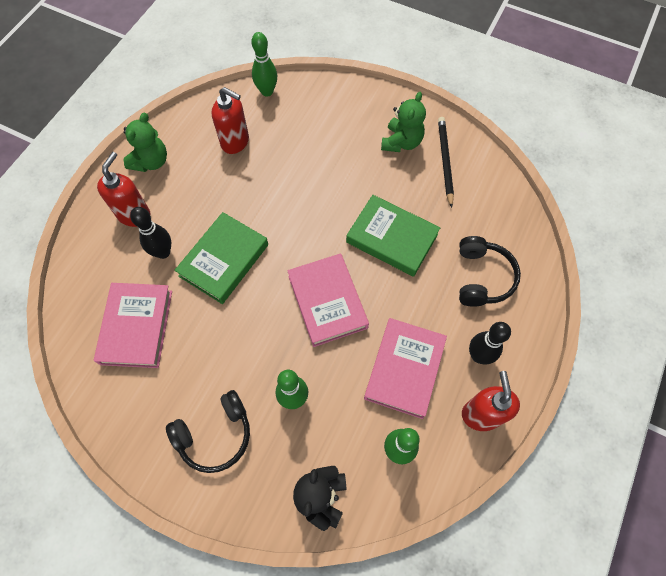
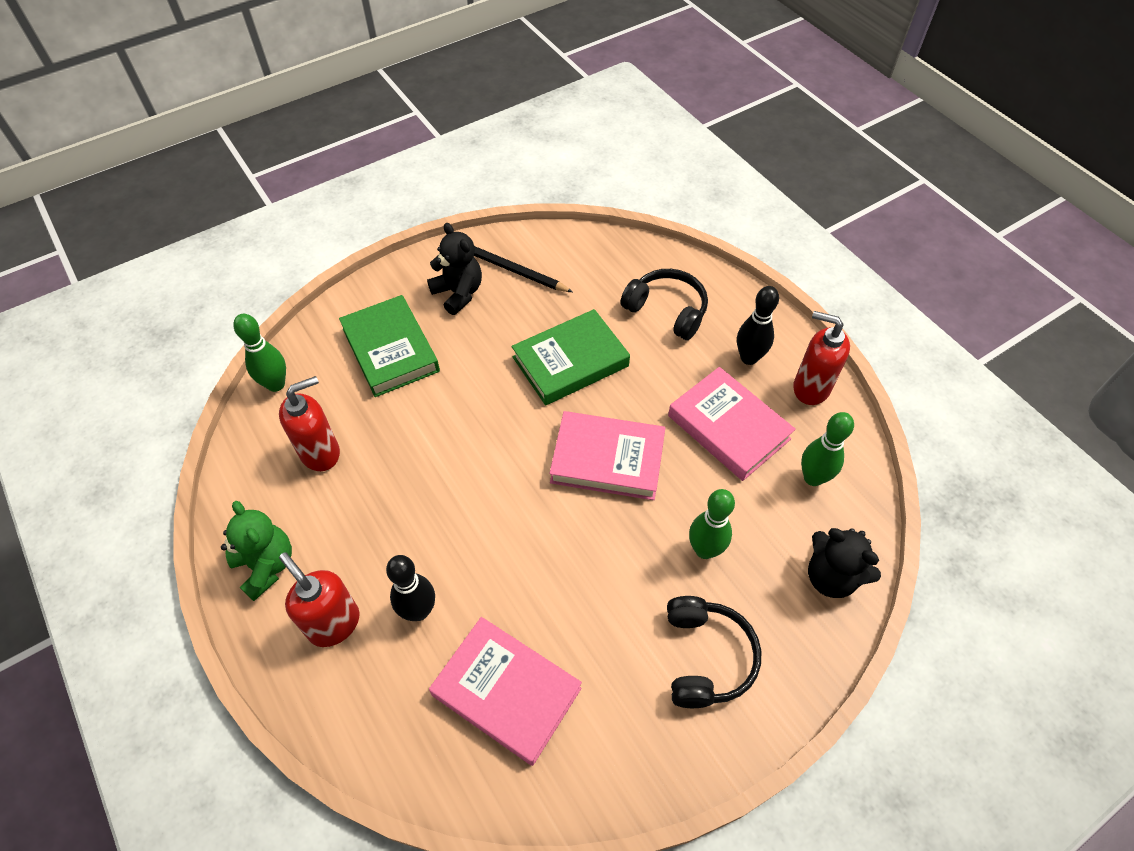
camera: 60 degrees left, 10 degrees down
green book [174,212,268,304] -> green book moved to [339,295,440,397]
green teddy bear [381,92,426,152] -> black teddy bear [427,223,482,315]

